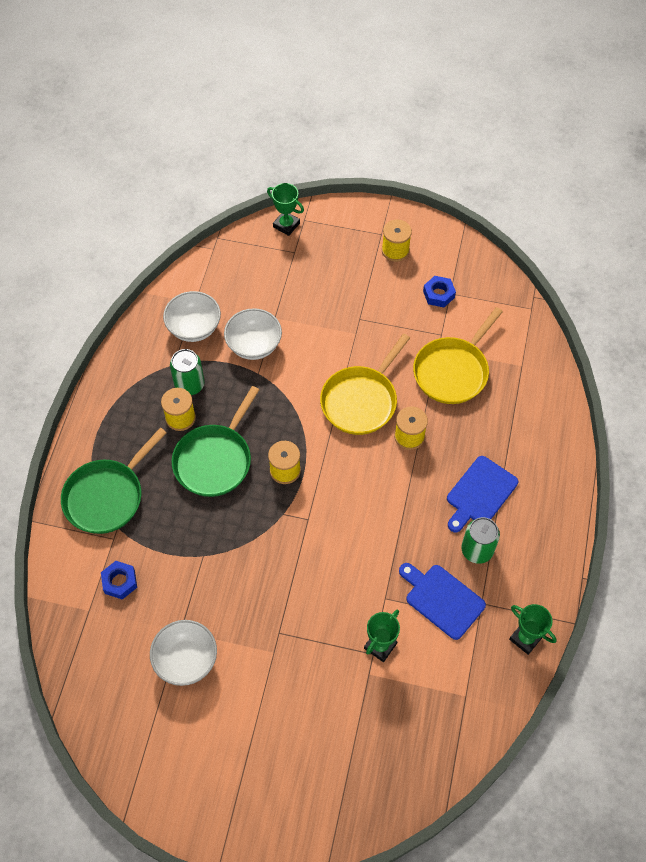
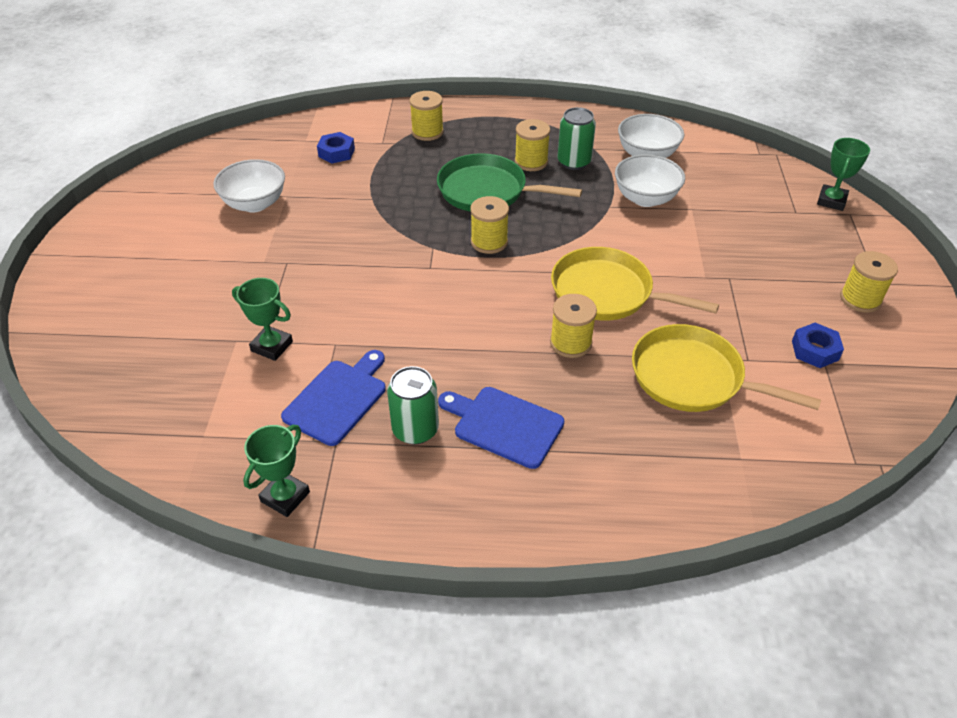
camera: 80 degrees right, 15 degrees down
green pan [61,428,167,534] -> yellow spool [410,91,444,141]

